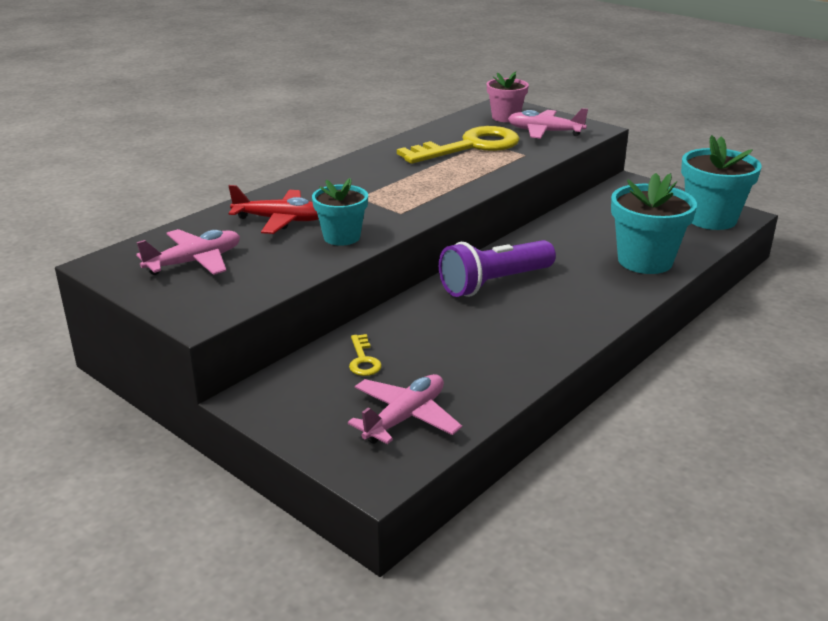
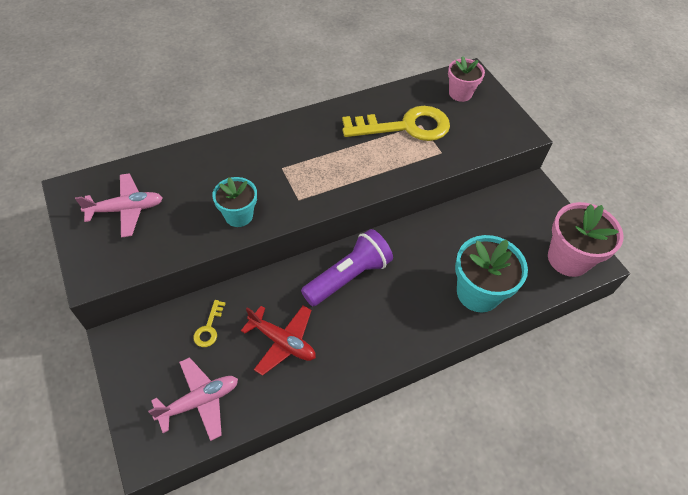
camera: 20 degrees right, 25 degrees up
red plane [229,185,319,234] -> red plane moved to [241,305,316,376]
purple flashlight [439,240,556,297] -> purple flashlight turned 150 degrees clockwise [301,229,393,306]
pink plane [508,108,588,139] -> none
turquoise flower pot [681,135,762,230] -> pink flower pot [548,202,623,277]

